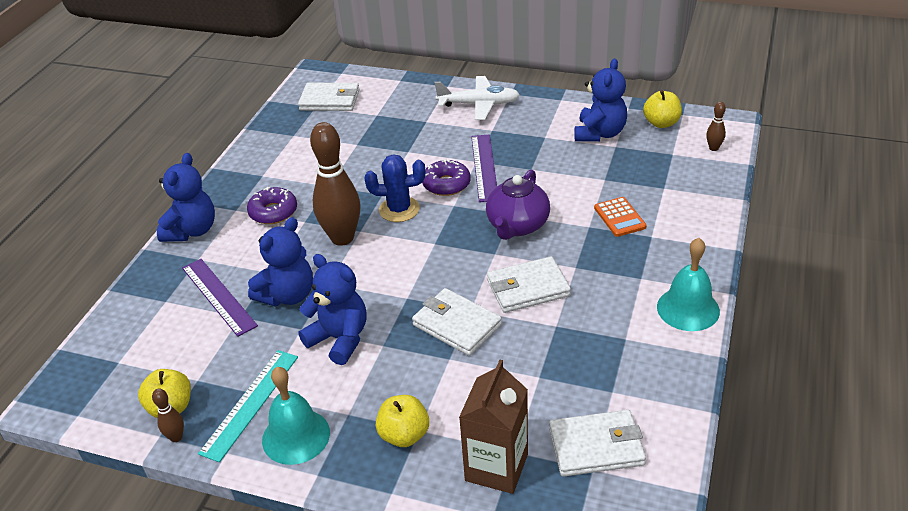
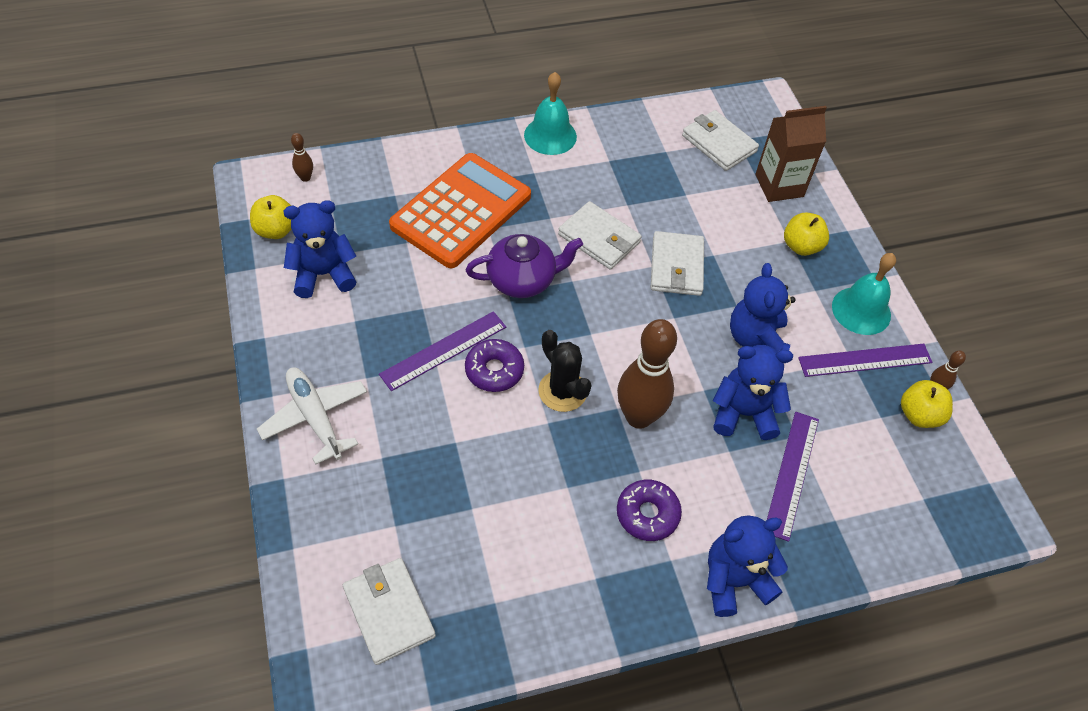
camera: 130 degrees left, 15 degrees up
turquoise ruler [198,350,298,462] -> purple ruler [798,344,932,377]
blue cactus [365,154,425,222] -> black cactus [538,330,591,412]
orange calculator [594,197,646,237] -> orange calculator [389,153,531,268], size x2.42

